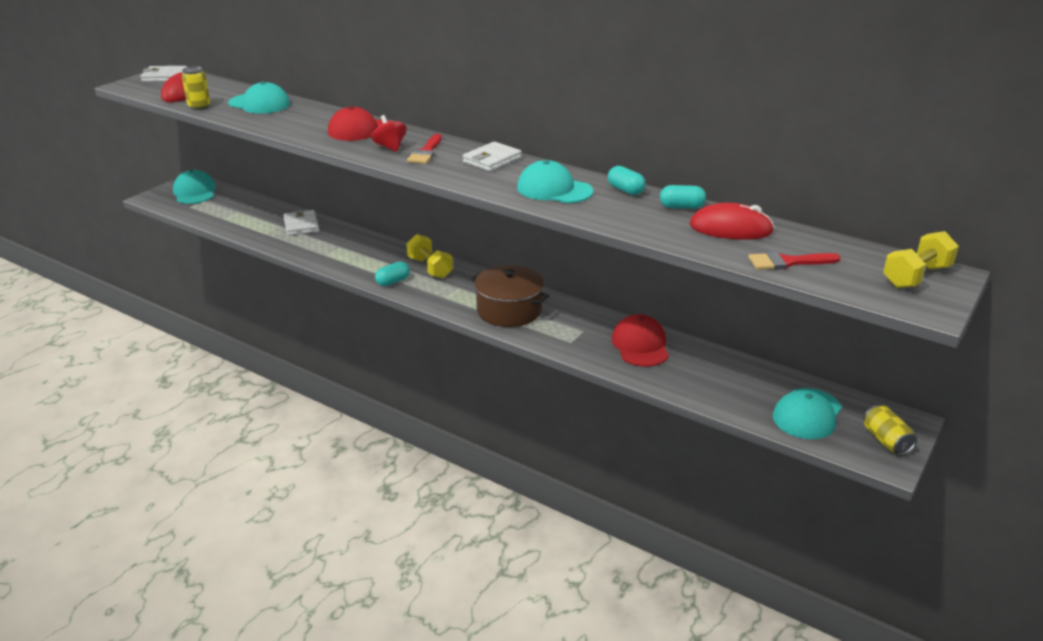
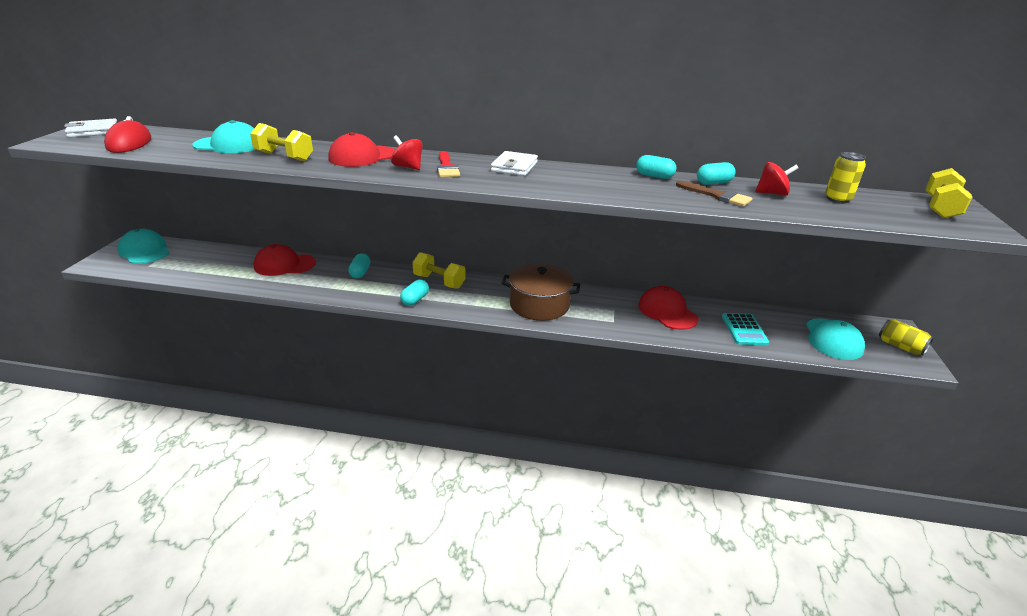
camera: 25 degrees left, 0 degrees up
yellow can [182,66,210,110] -> yellow can moved to [825,152,866,203]
white wallet [283,210,319,236] -> red cap [253,244,316,276]
turquoise cap [517,160,593,203] -> none
red mouse [690,203,774,240] -> red spinning top [755,162,799,196]
red brush [748,251,841,270] -> none
none -> yellow dumbbell [250,123,313,162]
none -> turquoise capsule [348,253,370,278]
none -> brown brush [676,181,752,207]
none -> turquoise calculator [722,313,769,345]

